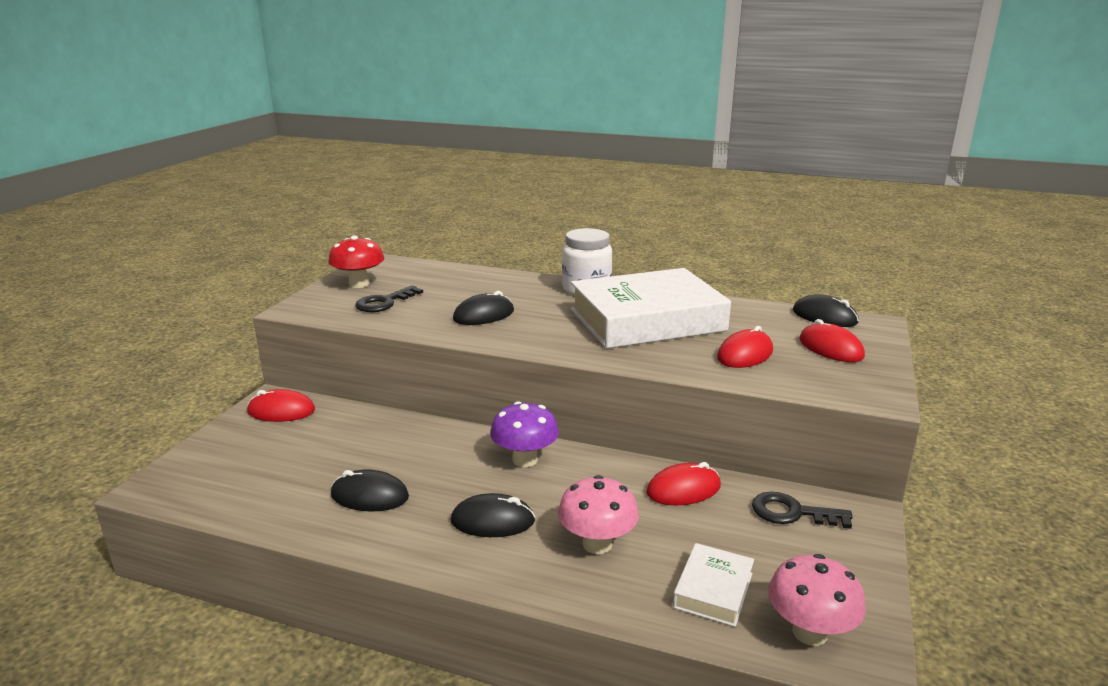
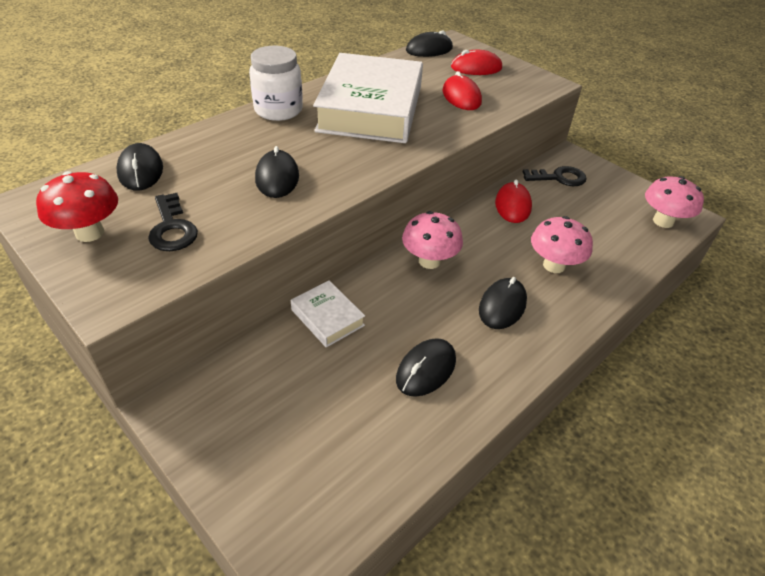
camera: 65 degrees left, 20 degrees up
red mouse [247,389,315,422] -> none
purple mushroom [490,401,559,467] -> pink mushroom [402,211,463,269]
white book [673,543,754,627] -> white book moved to [291,280,365,347]
black key [752,492,853,529] -> black key turned 135 degrees counterclockwise [523,166,587,186]
none -> black mouse [117,143,163,191]

